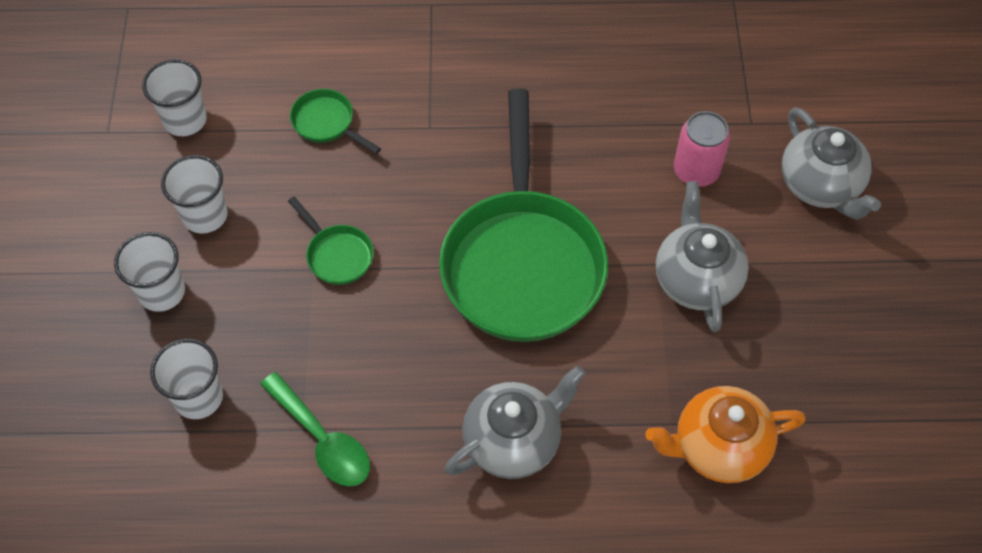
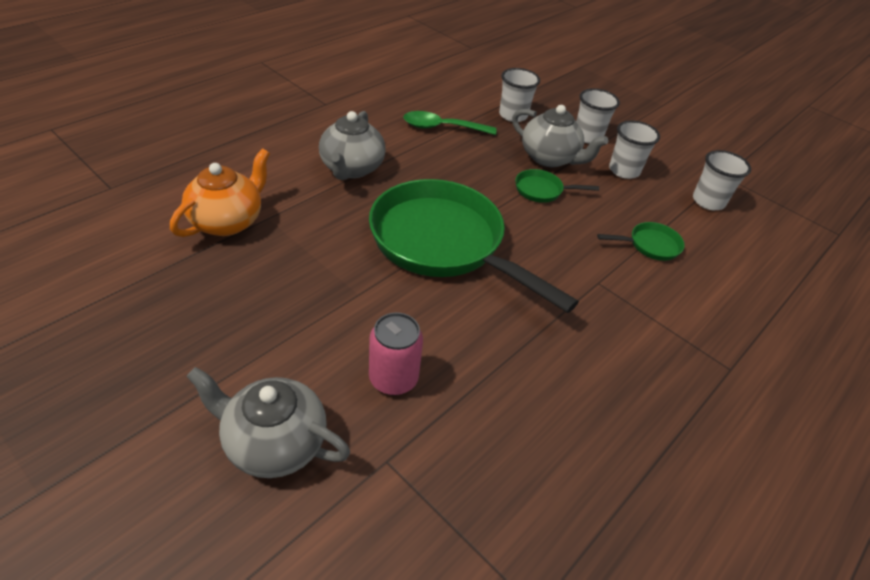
camera: 130 degrees right, 15 degrees down
grey teapot [656,181,749,332] -> grey teapot moved to [512,105,608,167]

